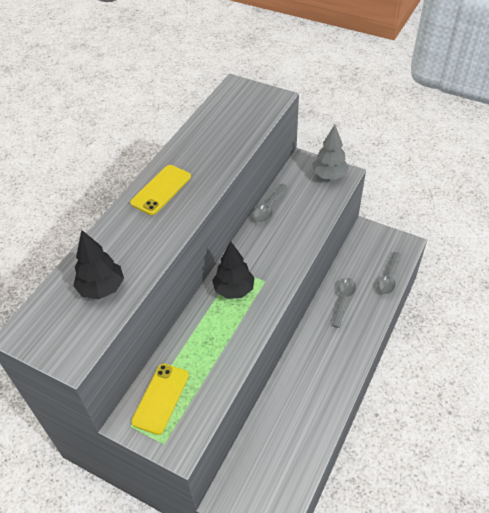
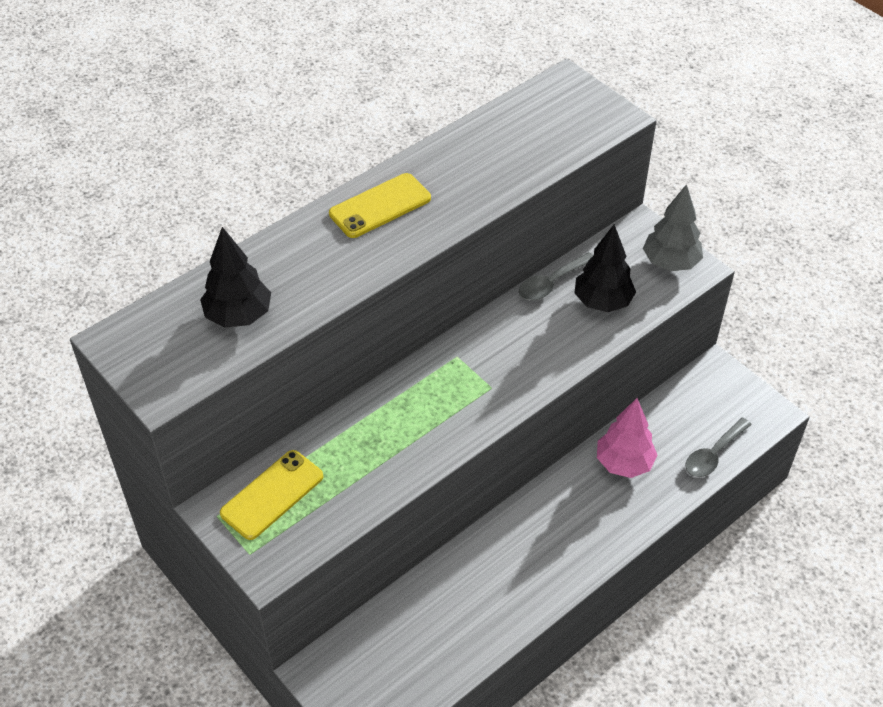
camera: 20 degrees right, 0 degrees up
black tree [212,241,255,299] -> black tree moved to [574,224,636,312]
grey spoon [332,278,356,328] -> pink tree [597,398,658,478]

